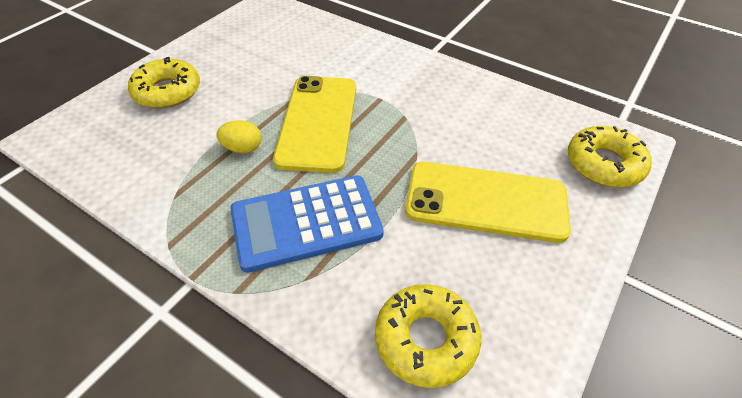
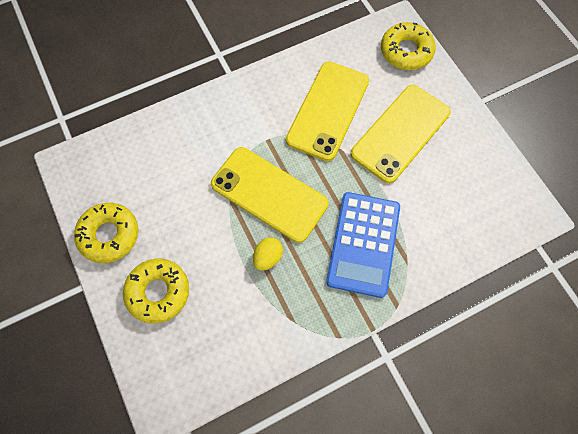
camera: 60 degrees left, 20 degrees up
yellow donut [375,284,481,388] -> yellow donut moved to [74,203,138,263]
none -> yellow phone [286,61,369,161]

